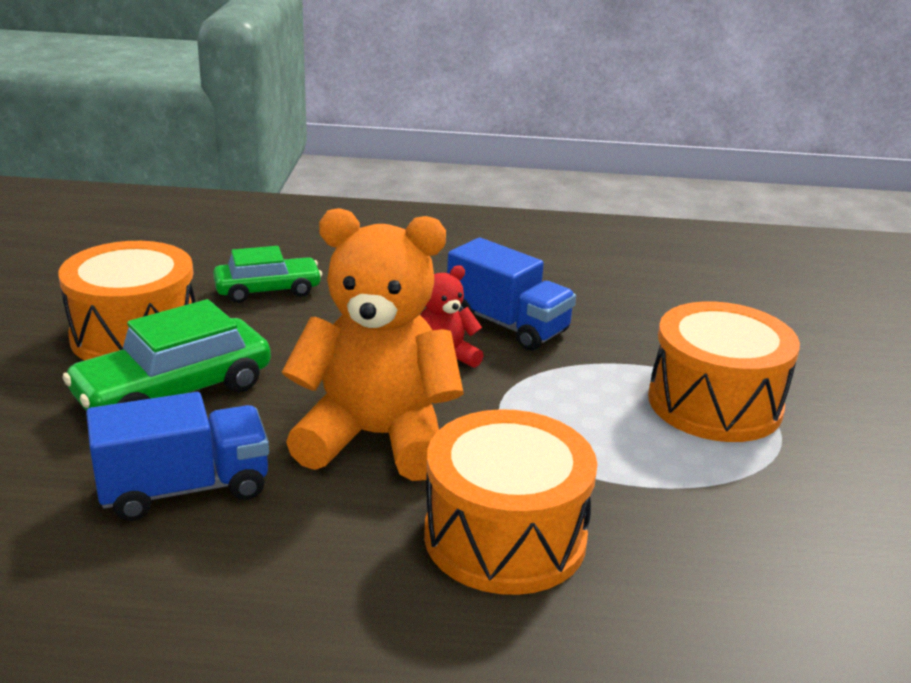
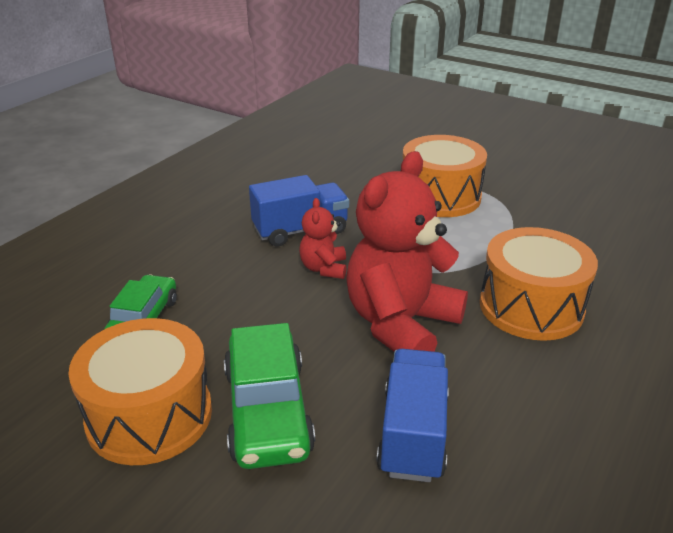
camera: 60 degrees left, 5 degrees up
orange teddy bear [282,208,464,481] -> red teddy bear [346,151,468,352]

